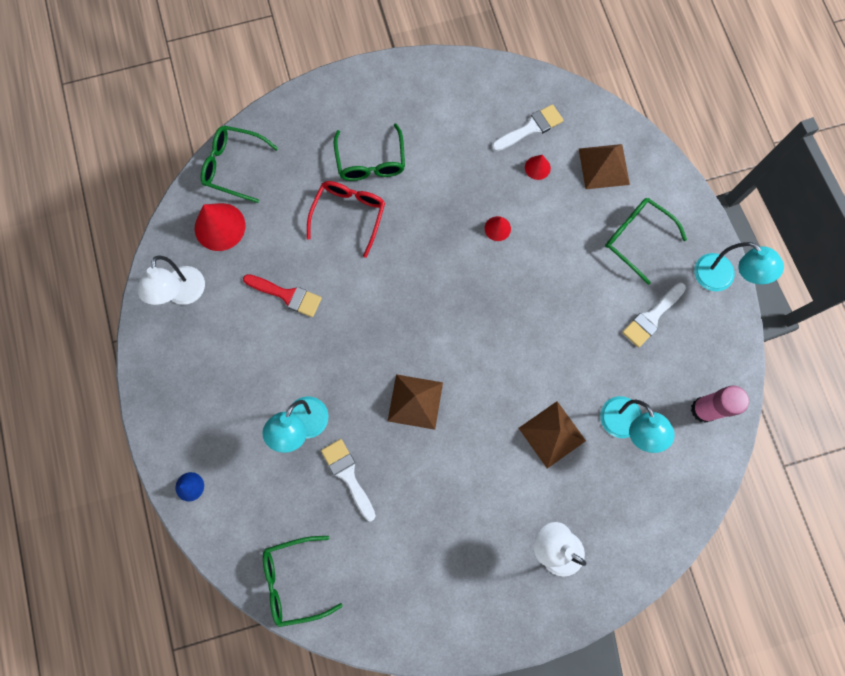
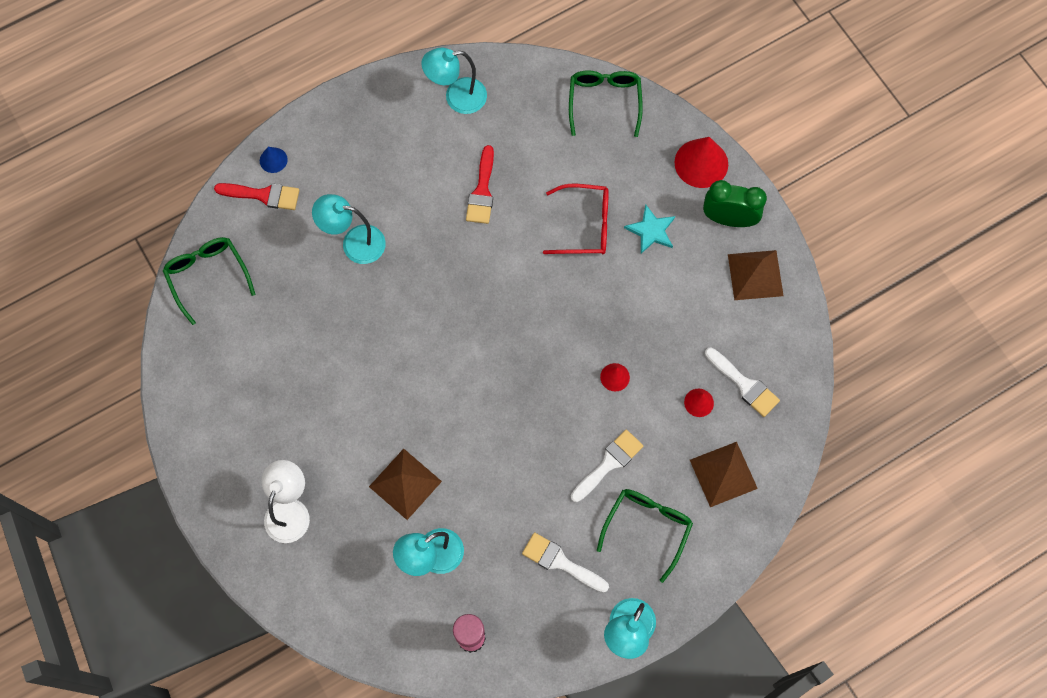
camera: 75 degrees right, 5 degrees down
white lamp [138,256,205,305] -> turquoise lamp [421,48,487,114]
red cone [195,203,246,251] -> red cone moved to [675,137,728,188]
white brush [321,439,376,521] -> white brush moved to [571,430,643,503]
green glasses [334,123,405,181] -> turquoise star [624,204,675,254]
brown pyramid [388,374,443,430] -> brown pyramid moved to [728,250,784,300]
none -> red brush [214,183,300,210]
none -> green clock [703,180,767,227]

